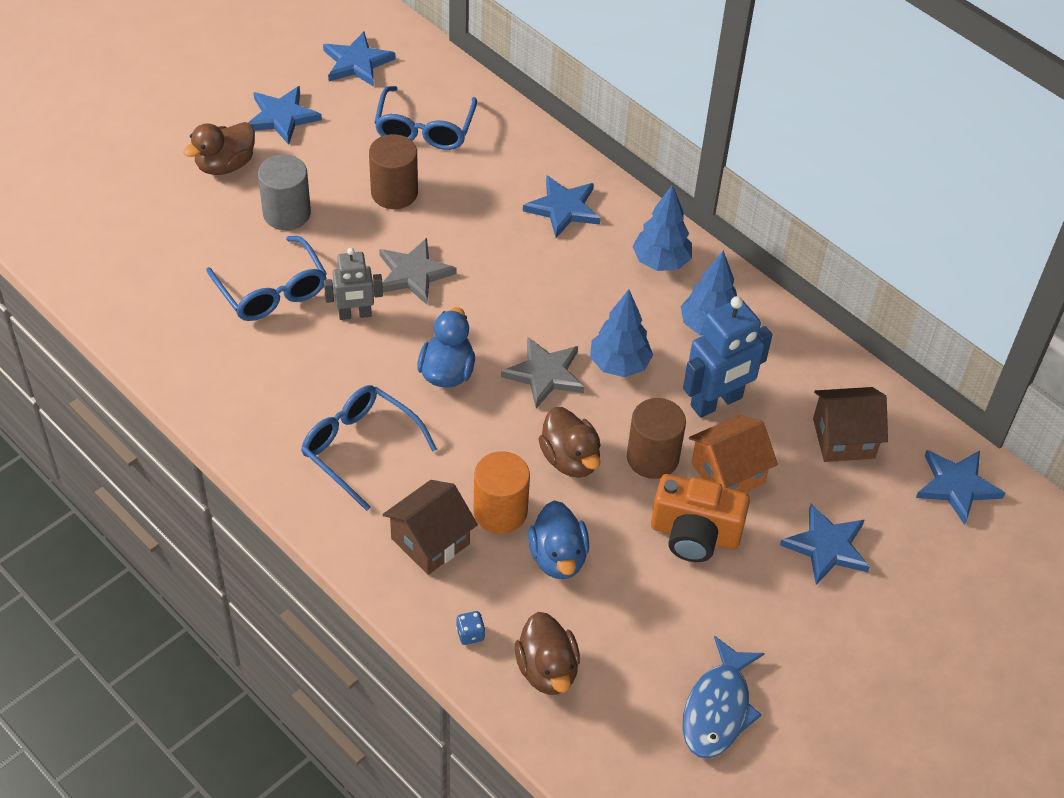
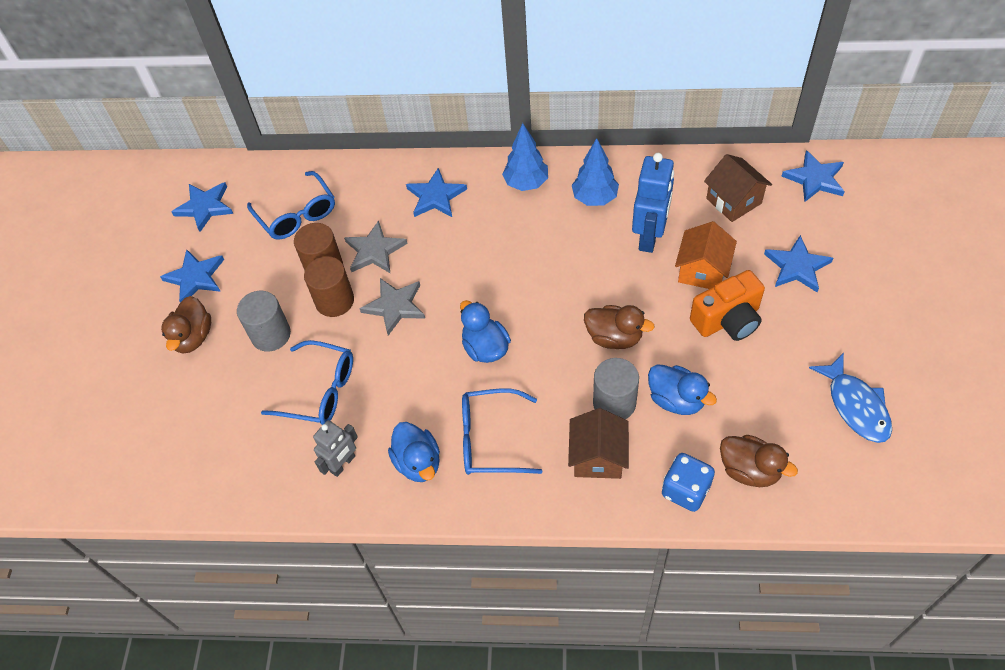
camera: 35 degrees left, 5 degrees up
grey robot [324,248,383,320] -> grey robot moved to [313,420,358,477]
blue dice [456,611,485,645] -> blue dice [662,453,715,512], size x2.03
orange cylinder [474,451,530,534] -> grey cylinder [593,358,639,419]
grey star [501,337,585,408] -> grey star moved to [344,220,408,274]
blue tree [590,289,653,377] -> none
brown cylinder [627,398,686,479] -> brown cylinder moved to [304,256,354,317]
brown house [813,387,888,462] -> brown house turned 75 degrees counterclockwise [704,154,772,222]
none -> blue duck [388,422,440,482]

